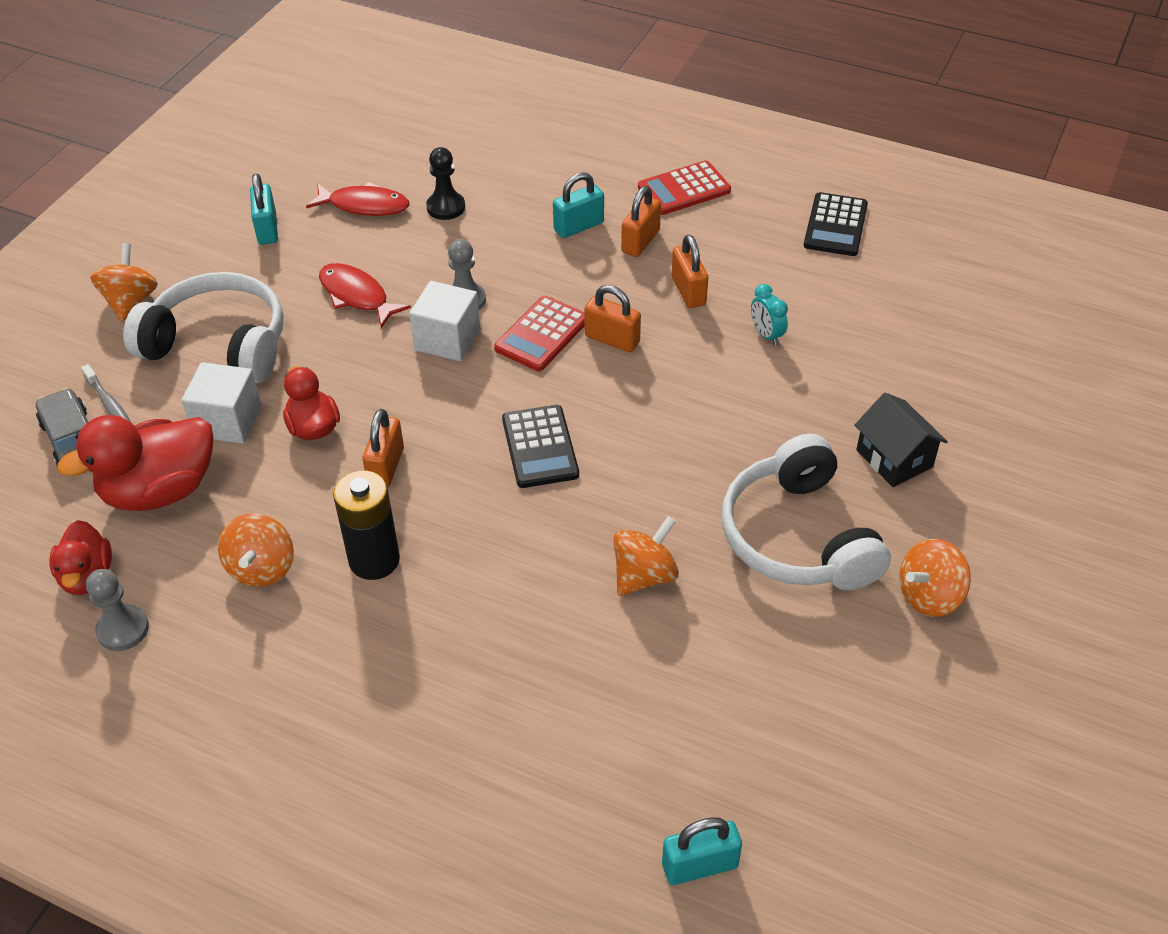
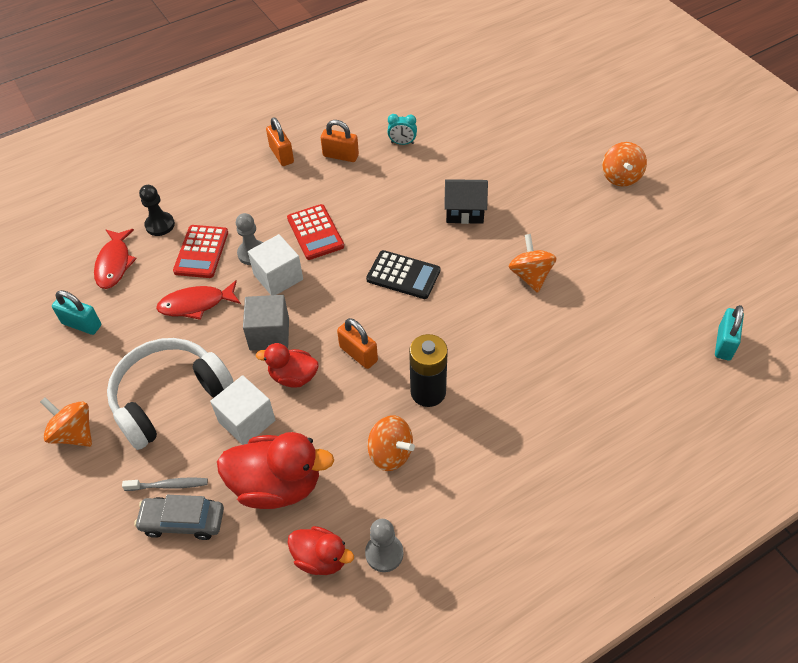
camera: 55 degrees left, 5 degrees up
red duck [57,415,213,511] -> red duck turned 90 degrees counterclockwise [217,432,334,509]
red fish [306,182,409,216] -> red fish turned 135 degrees clockwise [94,229,137,289]
turquoise padlock [553,172,604,238] -> none
orange padlock [584,285,641,352] -> none
red calculator [638,161,731,215] -> red calculator moved to [173,225,228,278]
white headphones [722,434,891,590] -> none
black calculator [804,192,868,256] -> none
black house [854,392,948,487] -> black house moved to [444,179,488,224]
none -> grey cube [243,295,289,350]

